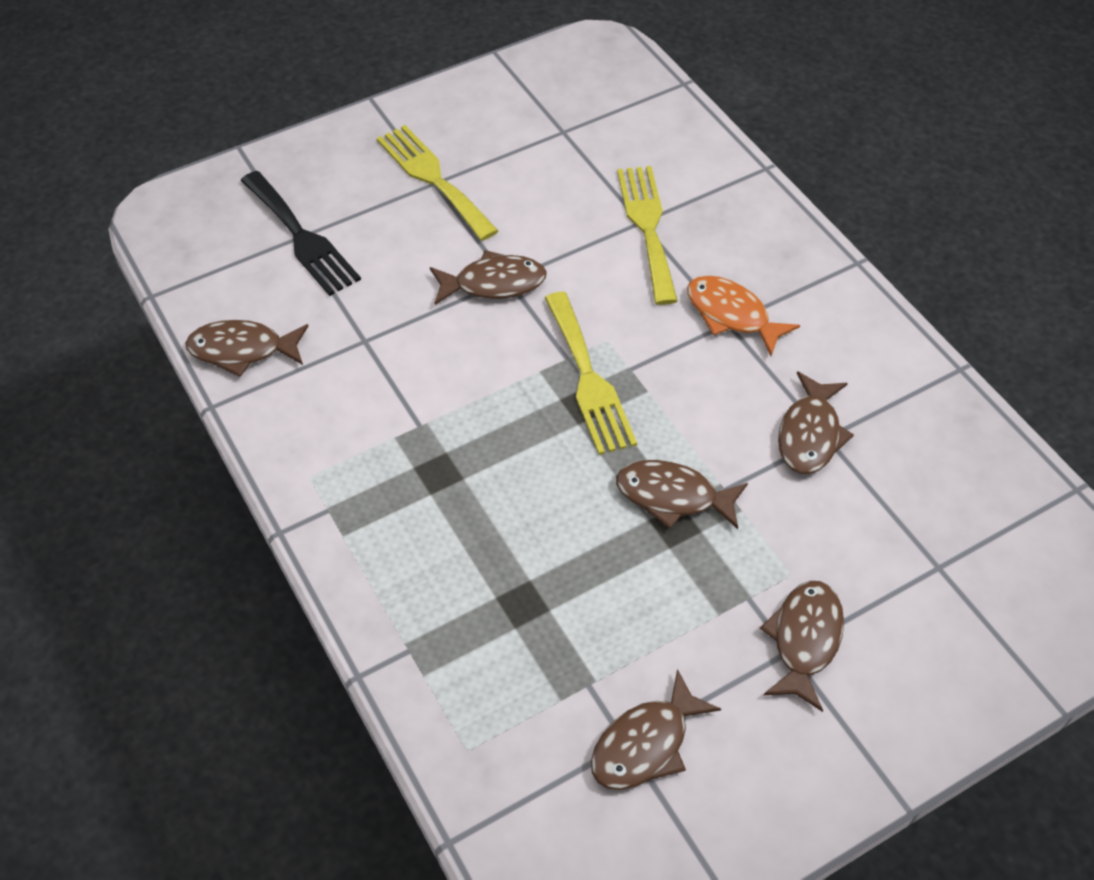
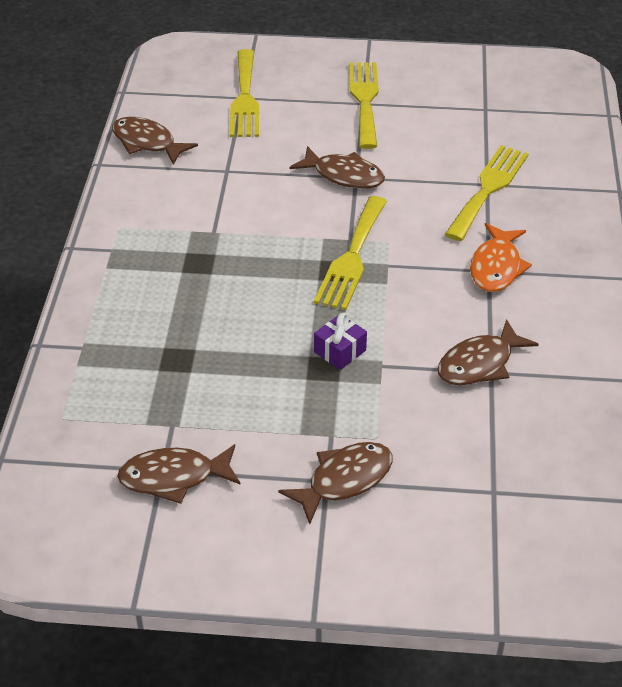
camera: 35 degrees right, 10 degrees down
black fork [241,171,361,296] -> yellow fork [230,49,259,137]
brown fish [616,460,748,529] -> purple gift [314,313,367,370]
orange fish [687,275,800,356] -> orange fish turned 150 degrees counterclockwise [470,223,532,292]

